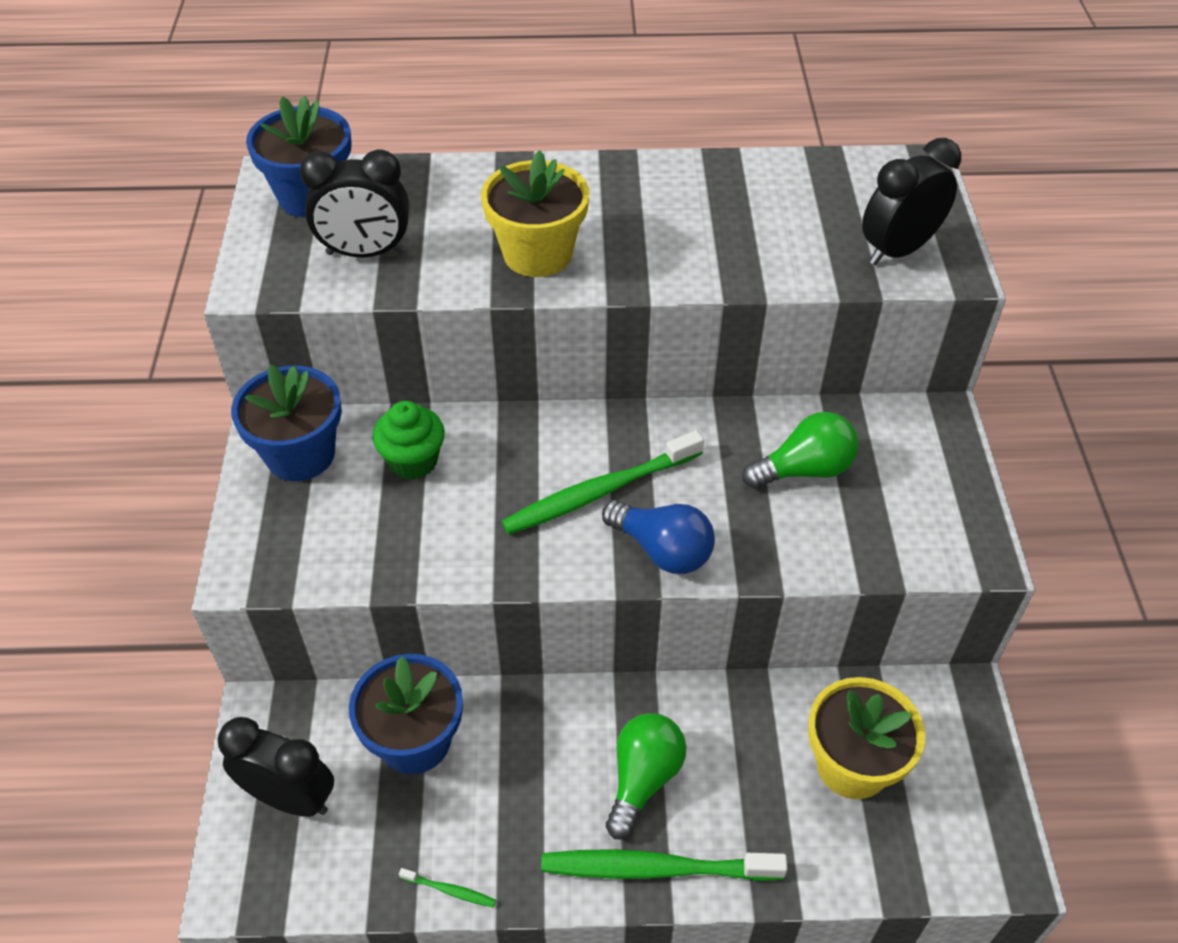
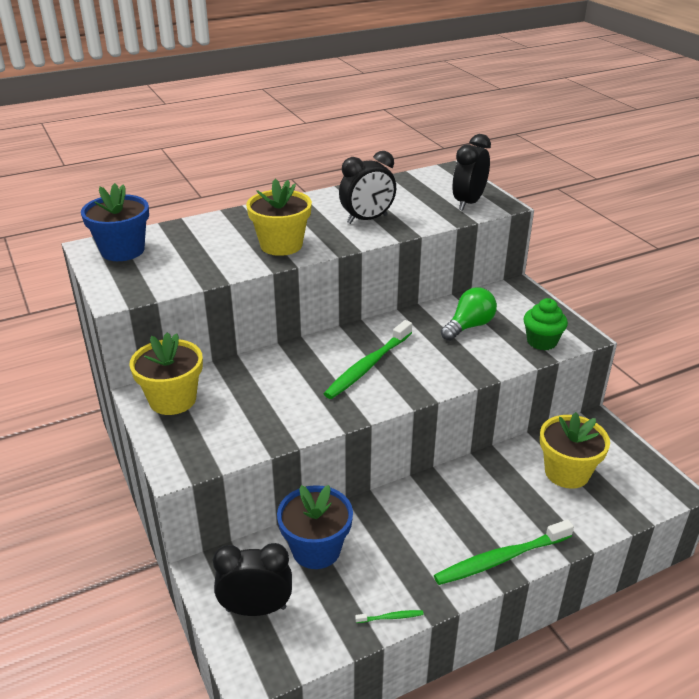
camera: 25 degrees left, 15 degrees down
blue flower pot [231,365,342,481] -> yellow flower pot [130,332,203,415]
black clock [300,149,409,257] -> black clock moved to [339,151,396,224]
green cupcake [372,401,445,480] -> green cupcake moved to [523,298,568,350]
blue light bulb [602,500,715,574] -> none
green light bulb [606,713,686,839] -> none

